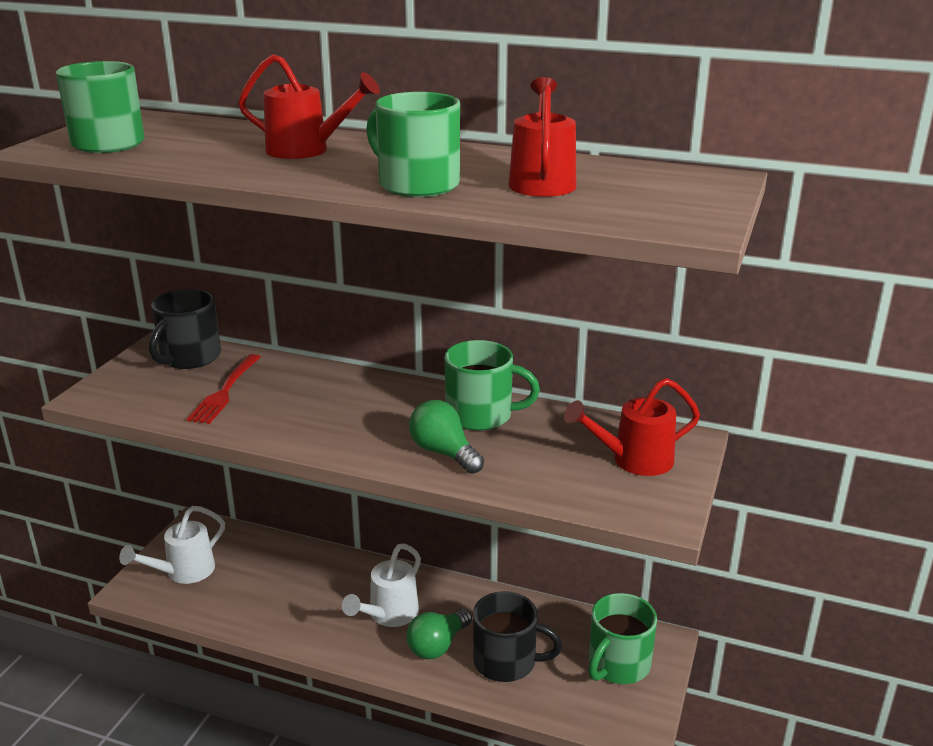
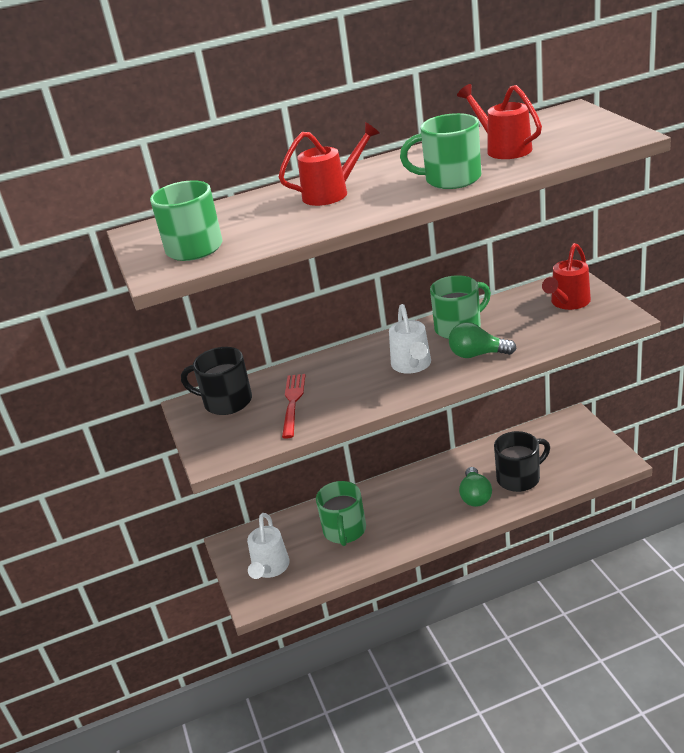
camera: 35 degrees left, 5 degrees up
black mug [149,289,221,369] -> black mug turned 120 degrees clockwise [181,347,252,415]
red fork [187,354,261,424] -> red fork turned 150 degrees counterclockwise [282,374,305,439]
white watering can [342,543,421,627] -> white watering can moved to [389,304,431,374]
green mug [588,593,657,684] -> green mug moved to [316,481,366,546]

